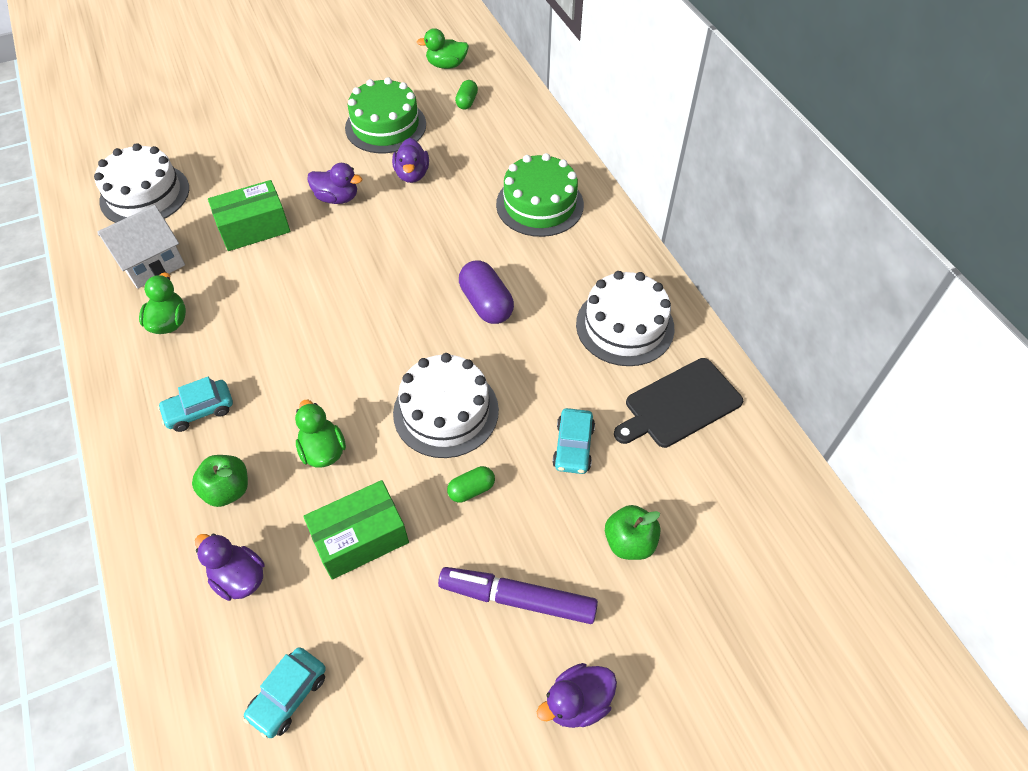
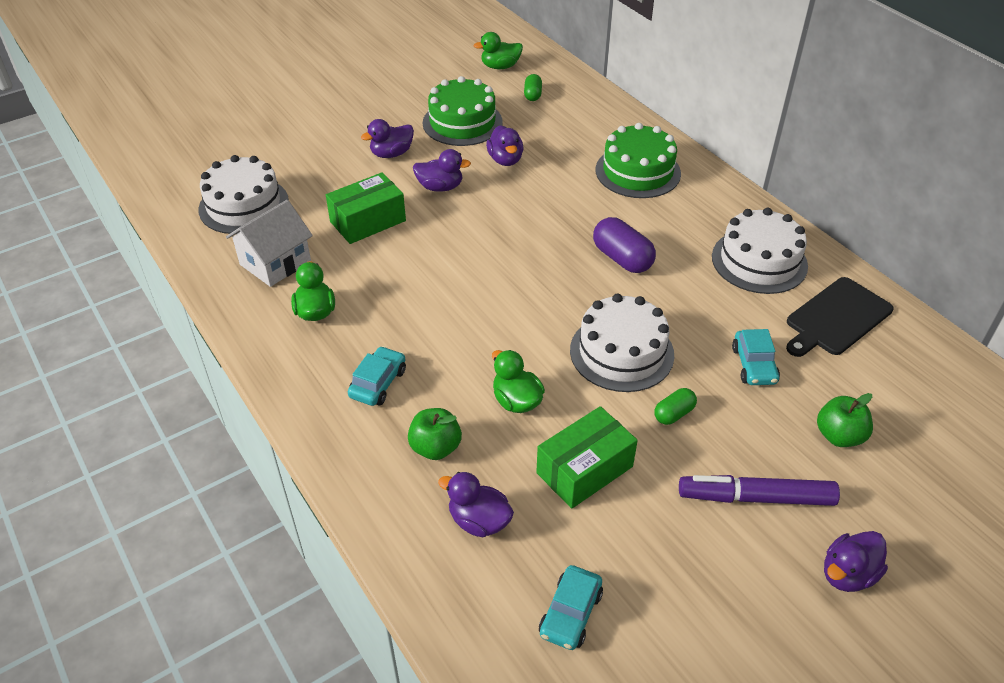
camera: 10 degrees left, 10 degrees down
turquoise car [158,377,233,432] -> turquoise car turned 150 degrees clockwise [348,346,406,406]
none -> purple duck [361,119,414,158]

